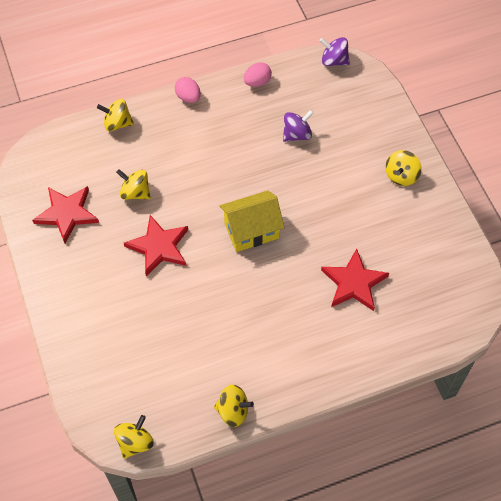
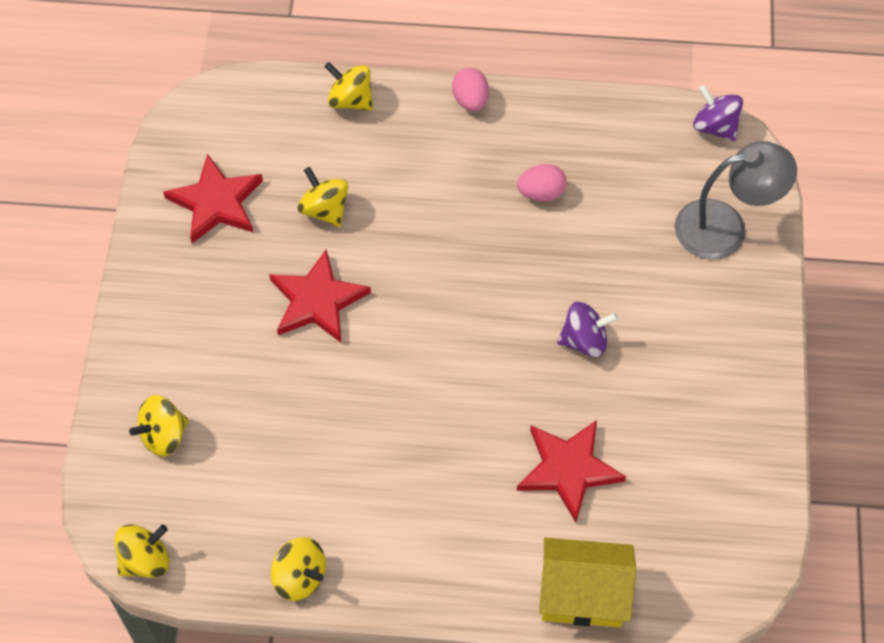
camera: 25 degrees right, 0 degrees up
yellow house [219,190,284,252] -> yellow house moved to [539,538,636,628]
pink egg [244,62,272,87] -> pink egg moved to [517,164,567,202]
purple spinning top [283,110,314,142] -> purple spinning top moved to [557,302,618,357]
yellow spinning top [385,150,422,186] -> yellow spinning top moved to [129,395,189,457]
none -> grey lamp [675,141,797,259]

